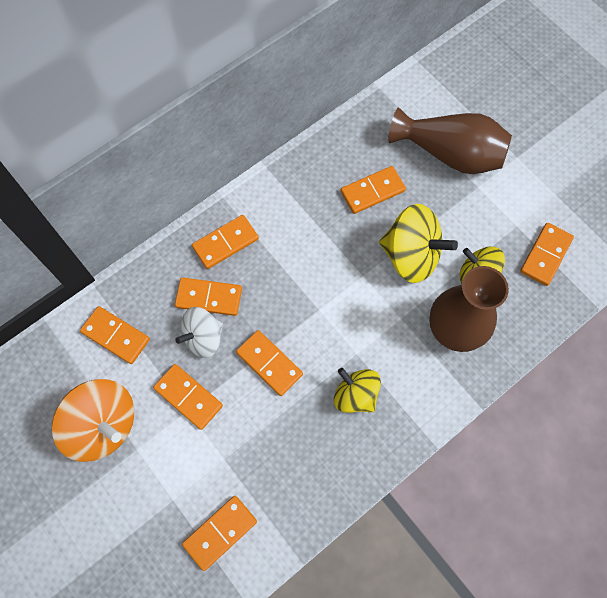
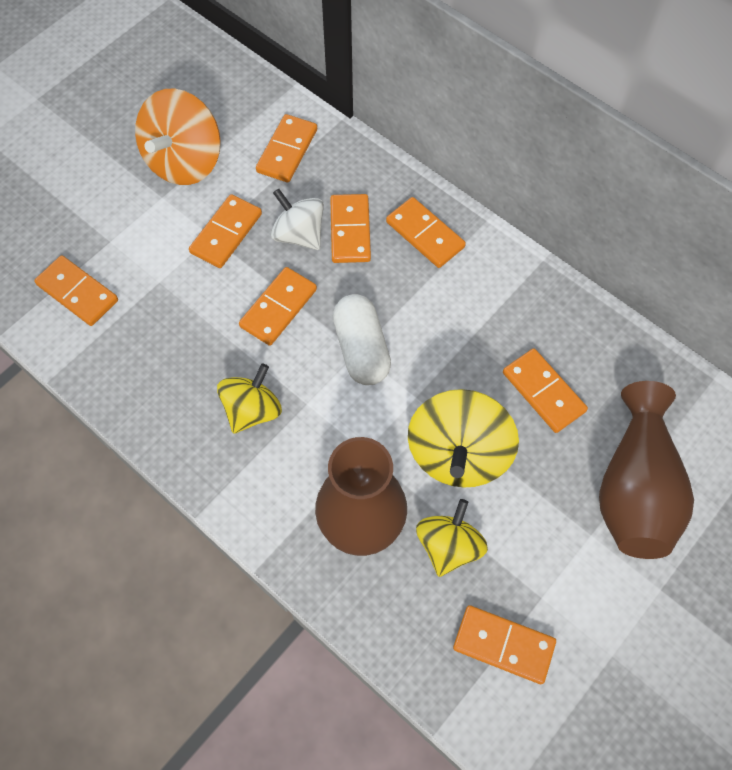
camera: 80 degrees right, 5 degrees down
none -> white capsule [333,294,391,385]

